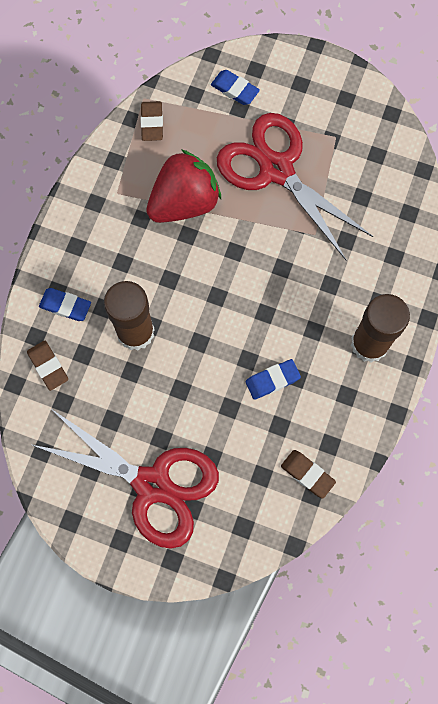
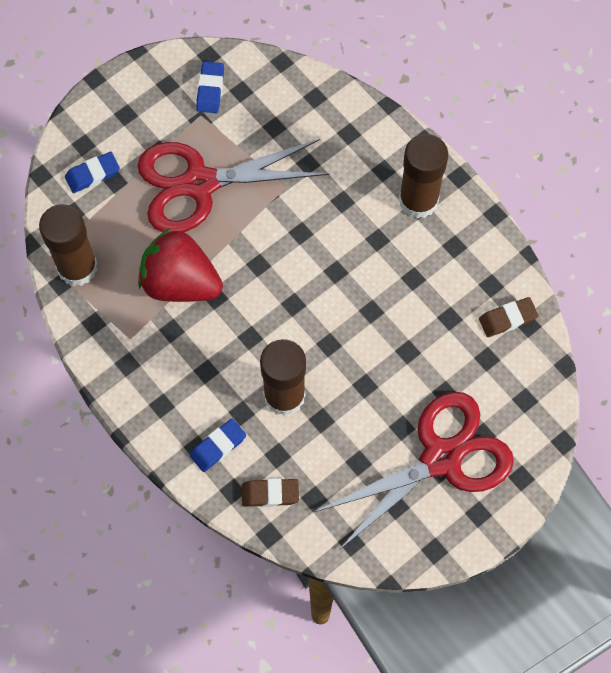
camera: 60 degrees left, 5 degrees down
brown eraser [141,101,163,141] -> brown glue stick [39,204,97,286]
red strawberry [146,149,221,223] -> red strawberry turned 60 degrees counterclockwise [138,228,223,302]
blue eraser [245,359,301,400] -> blue eraser moved to [196,61,224,113]

